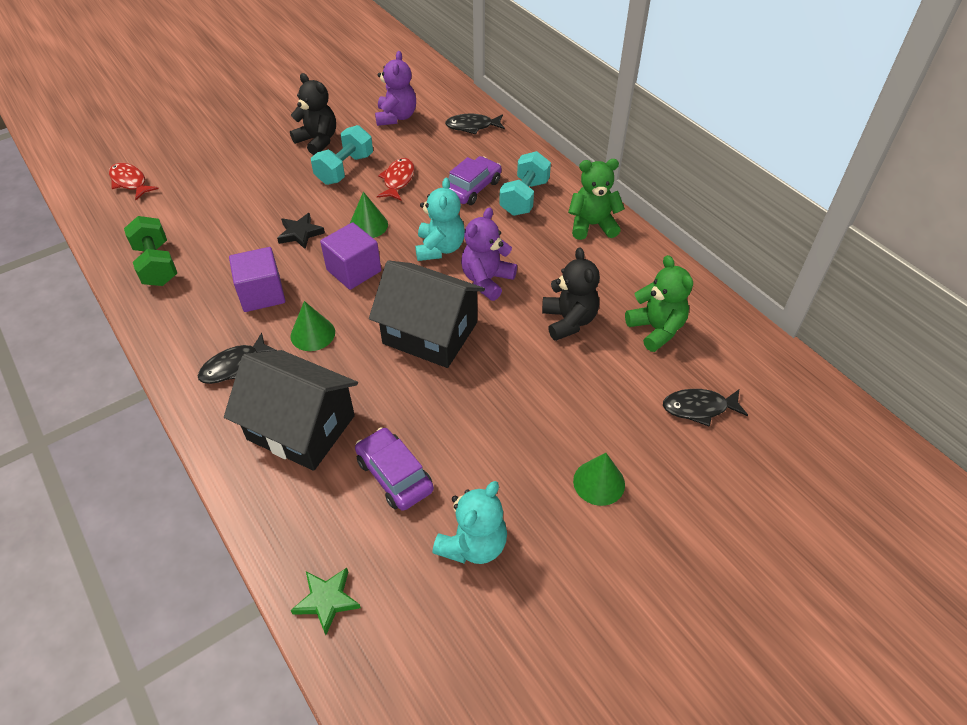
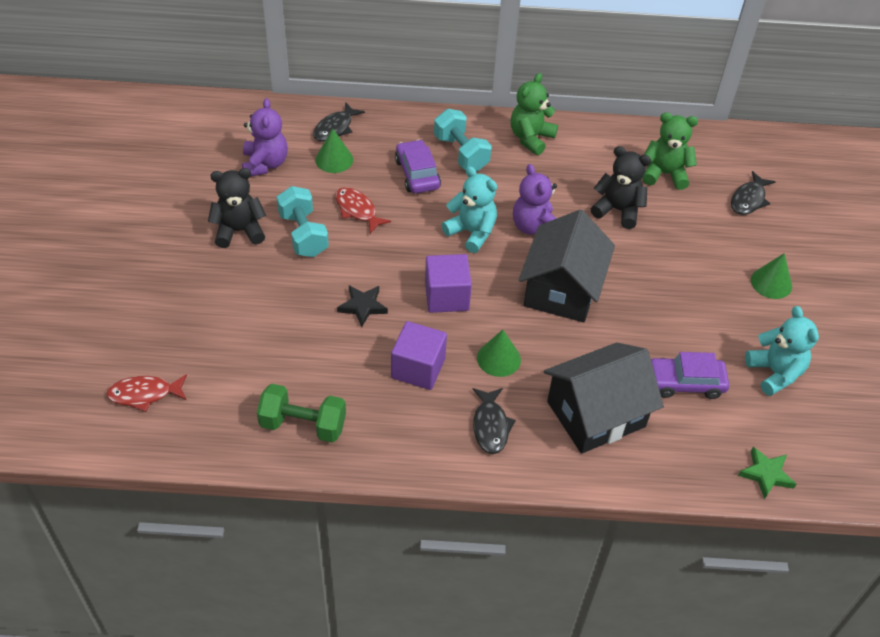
camera: 55 degrees left, 0 degrees up
green cone [350,192,388,238] -> green cone moved to [315,129,353,173]
black house [369,260,485,368] -> black house turned 45 degrees counterclockwise [519,210,615,322]
purple teddy bear [375,51,416,126] -> purple teddy bear turned 45 degrees clockwise [242,98,288,176]

